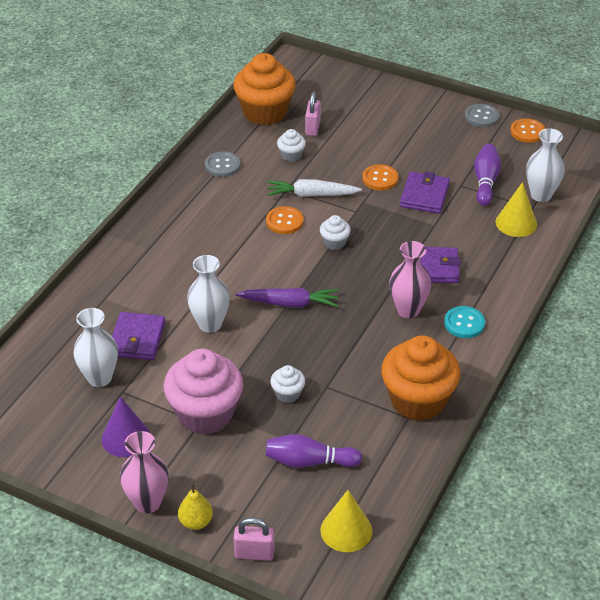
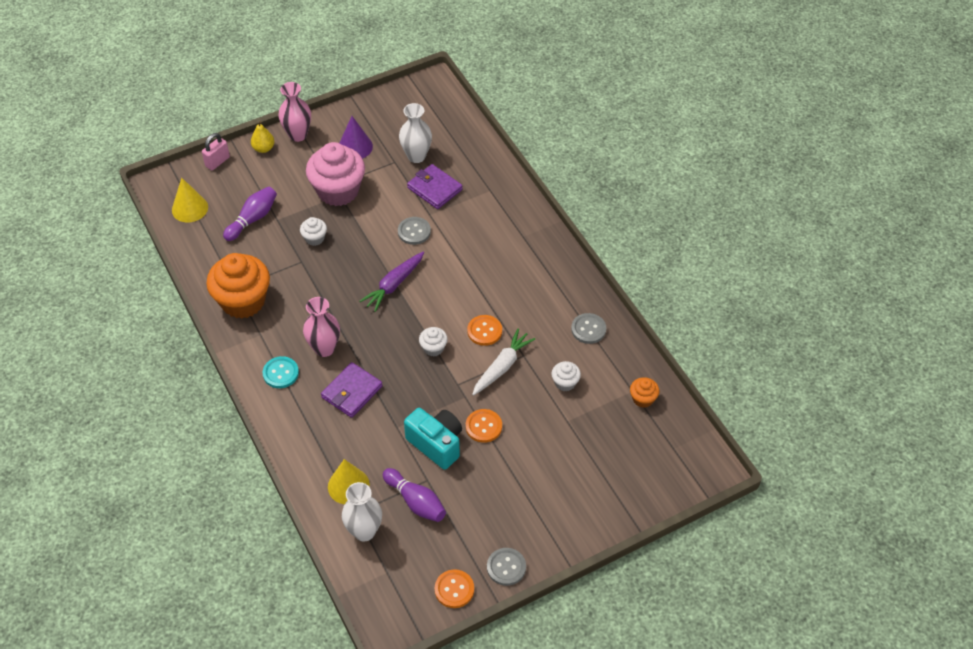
camera: 125 degrees right, 10 degrees up
white vase [187,255,230,333] -> grey button [398,217,431,245]
orange cupcake [233,53,296,125] -> orange cupcake [630,377,659,408], size x0.45
pink padlock [305,92,321,136] -> none
purple wallet [400,172,450,214] -> turquoise camera [404,408,462,470]

